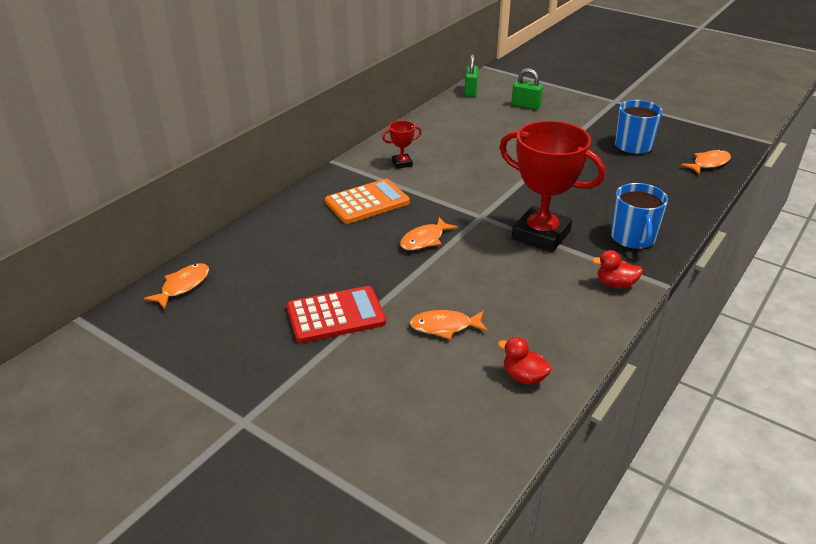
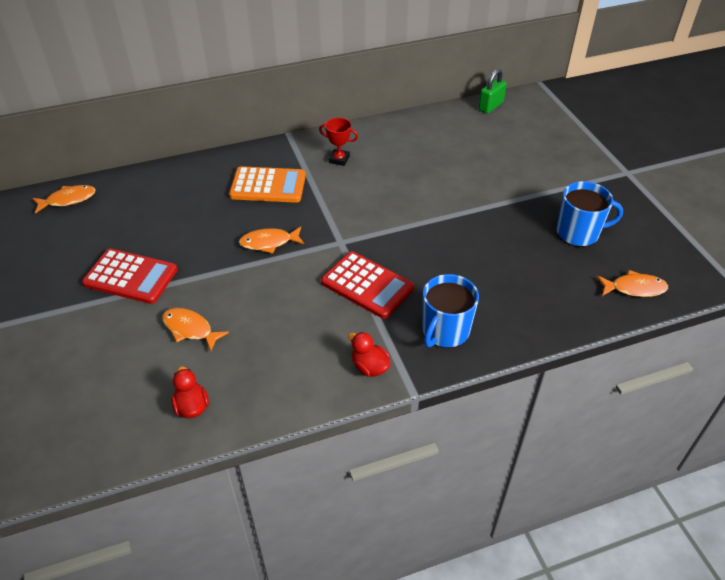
camera: 35 degrees right, 10 degrees up
red trophy [499,121,605,253] -> red calculator [321,251,414,319]
green padlock [511,68,543,110] -> none

